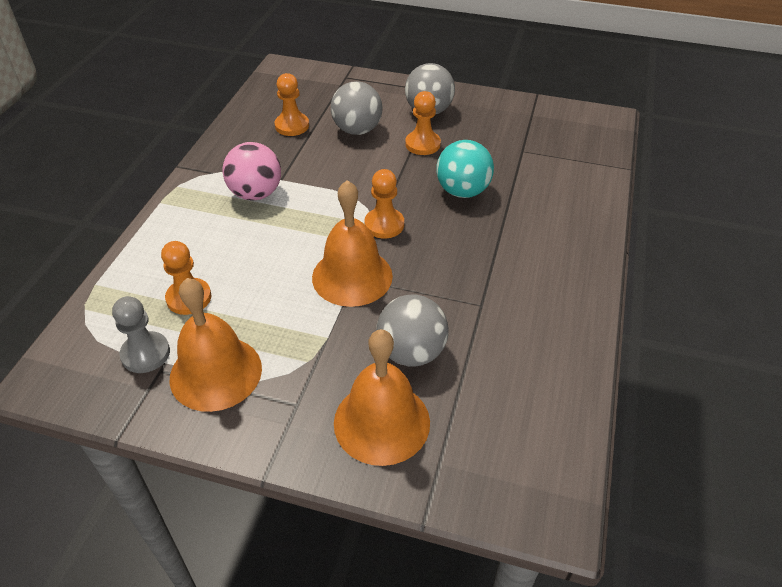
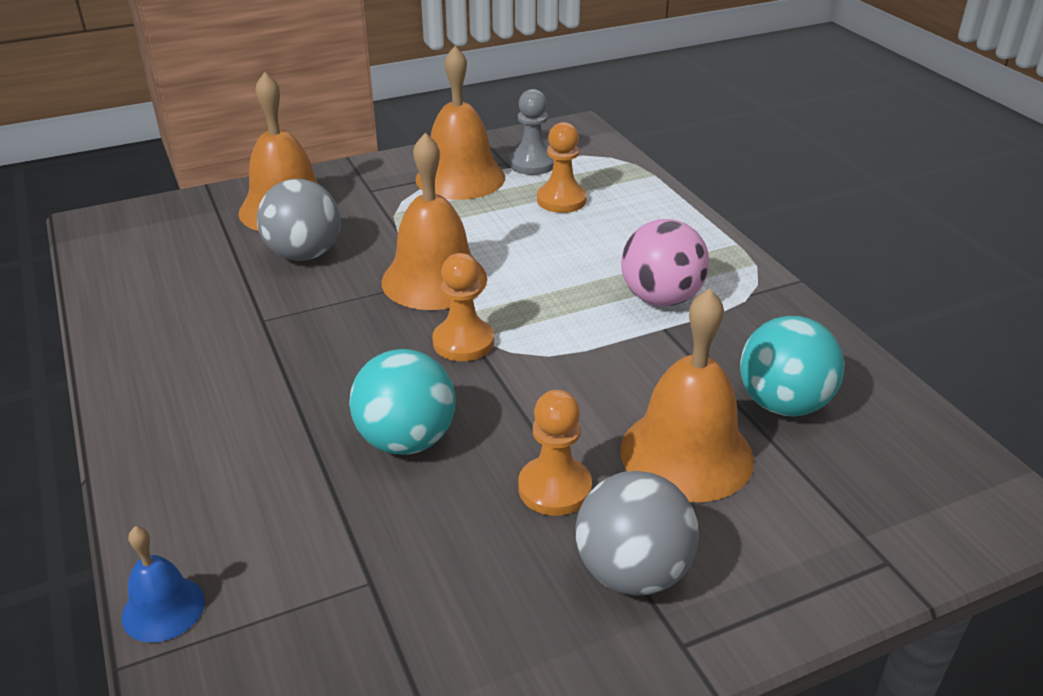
camera: 140 degrees right, 10 degrees down
orange pawn [274,73,309,136] -> turquoise ball [740,316,844,417]
grey ball [331,81,383,135] -> orange bell [620,288,754,502]
none -> blue bell [122,526,205,643]

